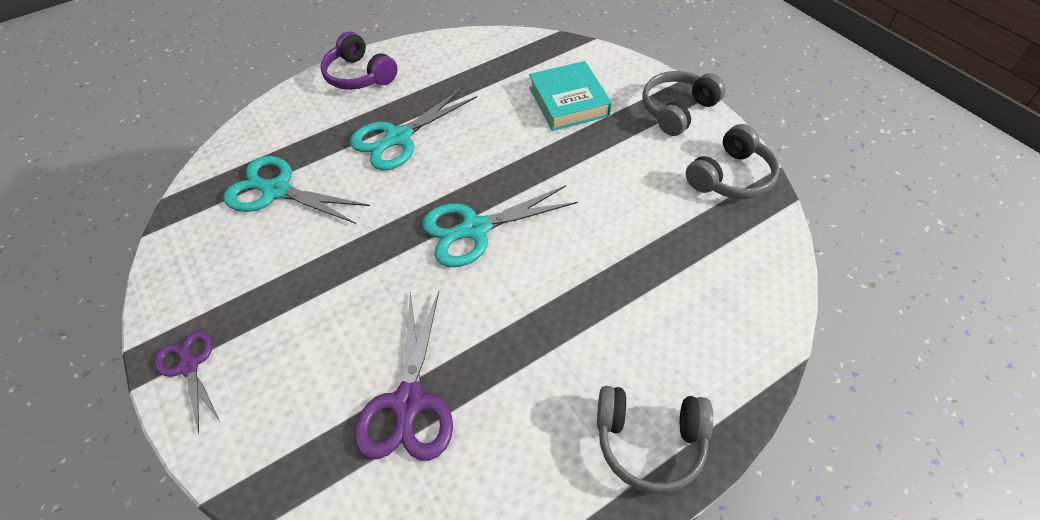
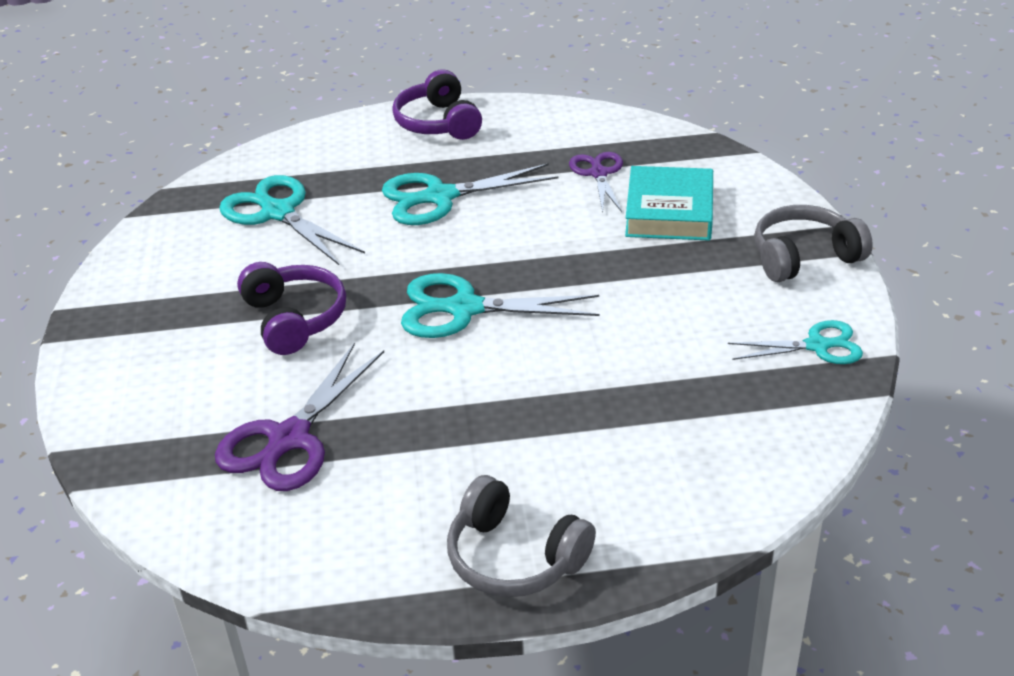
camera: 25 degrees right, 15 degrees down
purple scissors [154,330,220,433] -> purple scissors moved to [569,152,623,212]
grey headphones [686,124,780,199] -> turquoise scissors [728,320,863,364]
none -> purple headphones [237,262,346,355]

